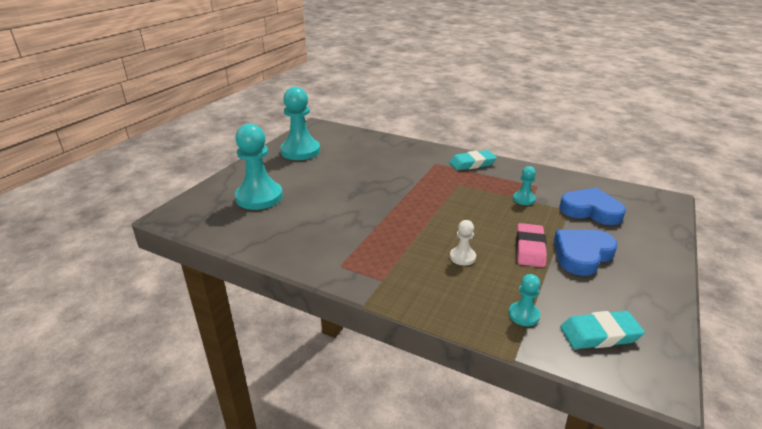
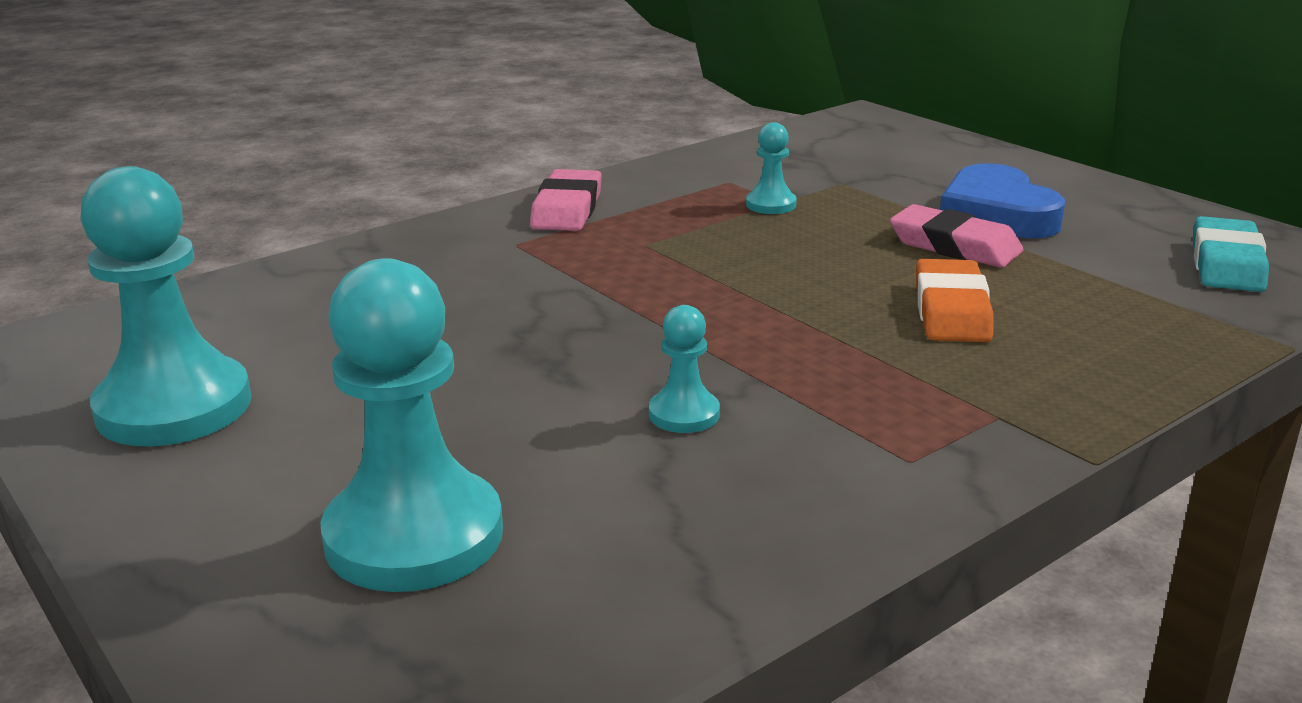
camera: 65 degrees left, 5 degrees down
turquoise eraser [449,150,497,170] -> pink eraser [530,169,602,231]
white pawn [450,220,476,266] -> orange eraser [916,259,994,342]
turquoise pawn [509,274,540,326] -> turquoise pawn moved to [649,305,720,433]
blue heart [559,188,626,225] -> none

